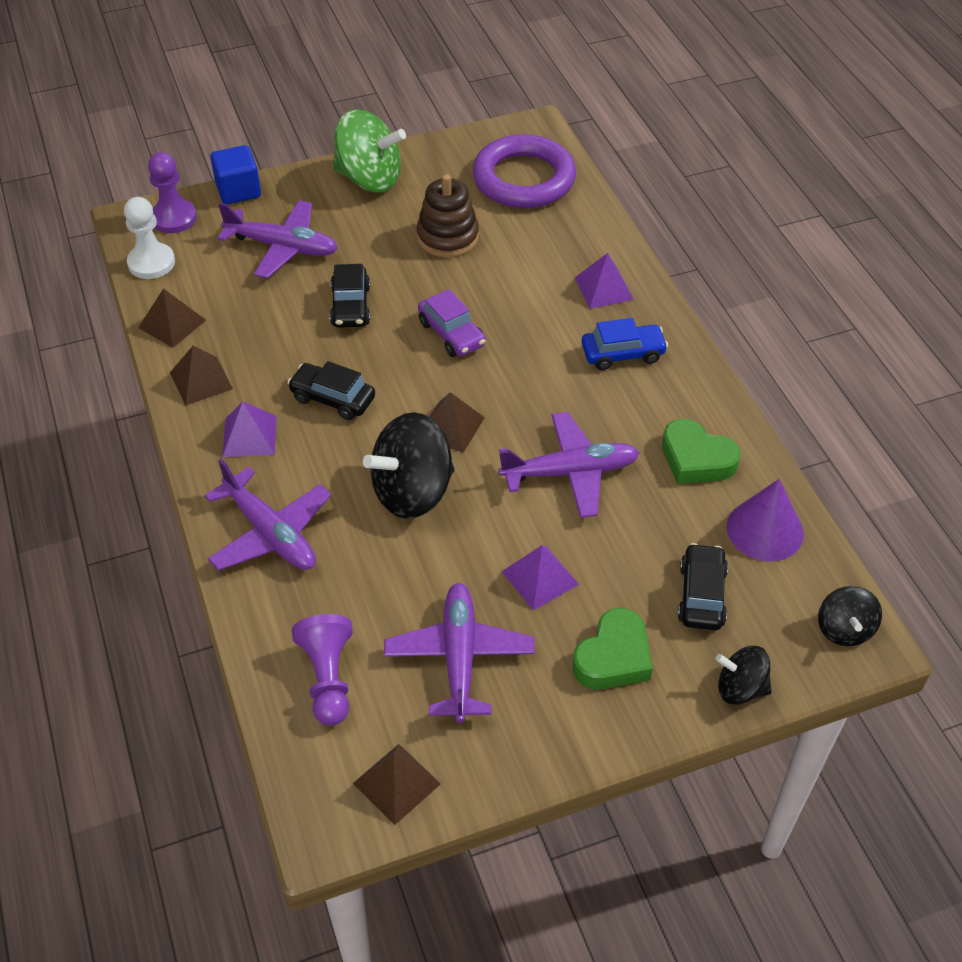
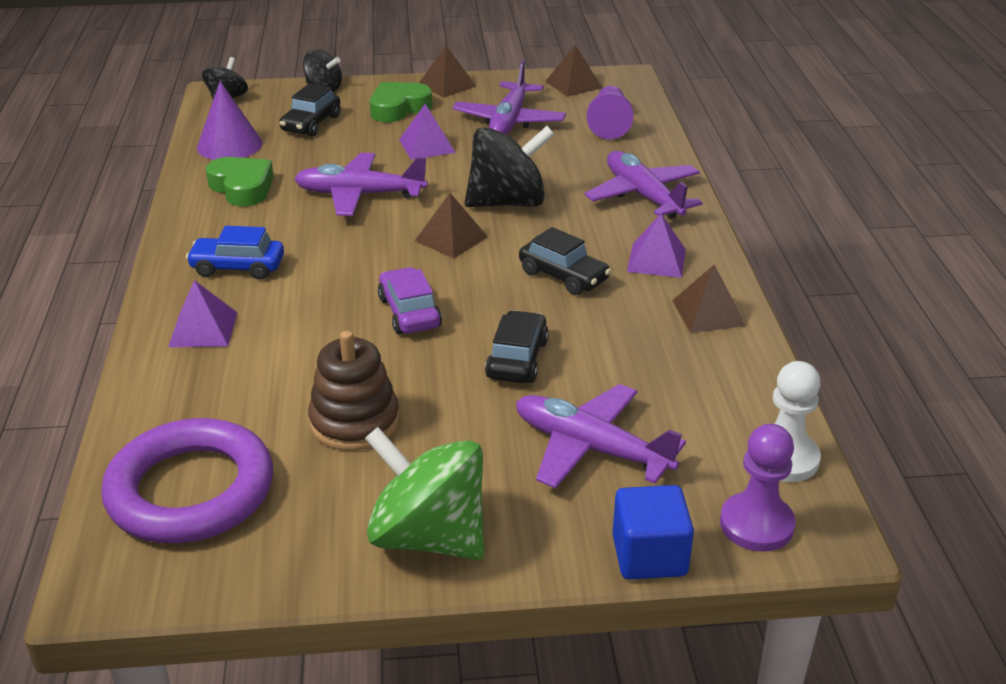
camera: 165 degrees left, 15 degrees down
brown pyramid [138,288,206,348] -> brown pyramid moved to [419,46,476,98]

